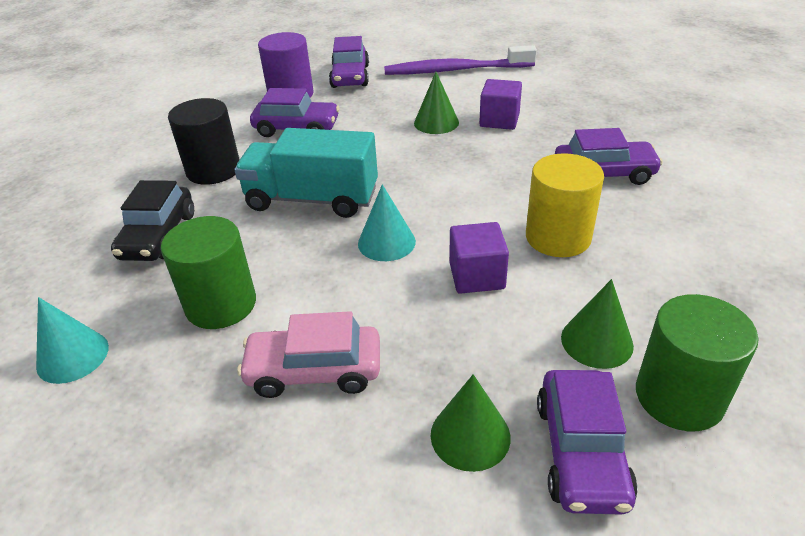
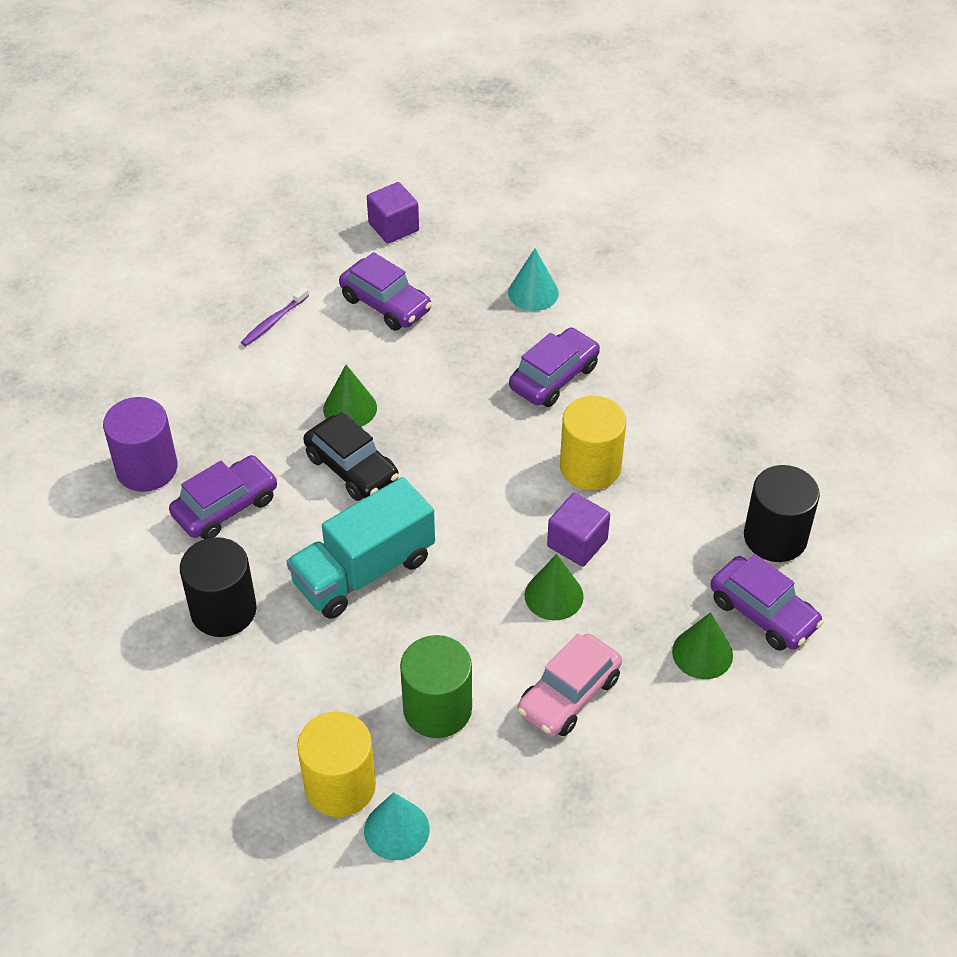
camera: 50 degrees left, 10 degrees up
black car [111,180,194,261] -> black car moved to [303,412,399,501]
purple car [329,36,369,88] -> purple car moved to [339,252,432,331]
turquoise cone [358,184,416,261] -> turquoise cone moved to [508,248,559,311]
purple toothbrush [384,45,537,75] -> purple toothbrush [241,287,309,346], size x0.47
purple cube [479,79,522,130] -> purple cube moved to [367,182,419,244]
green cone [561,279,634,369] -> green cone moved to [524,554,584,620]
green cylinder [636,294,759,431] -> black cylinder [744,465,820,562]
none -> yellow cylinder [297,712,376,817]

